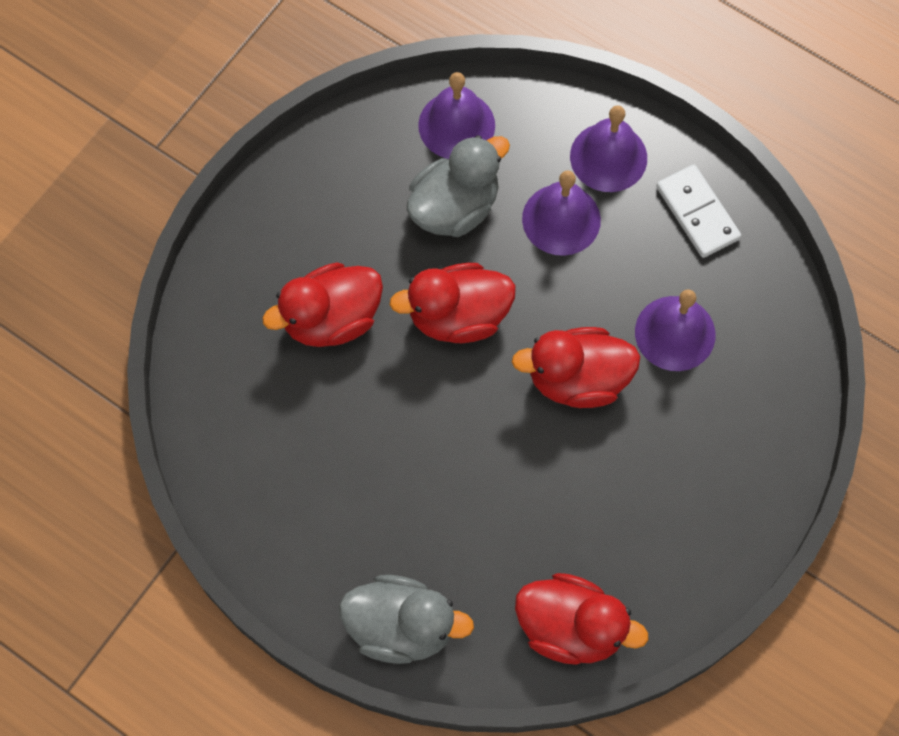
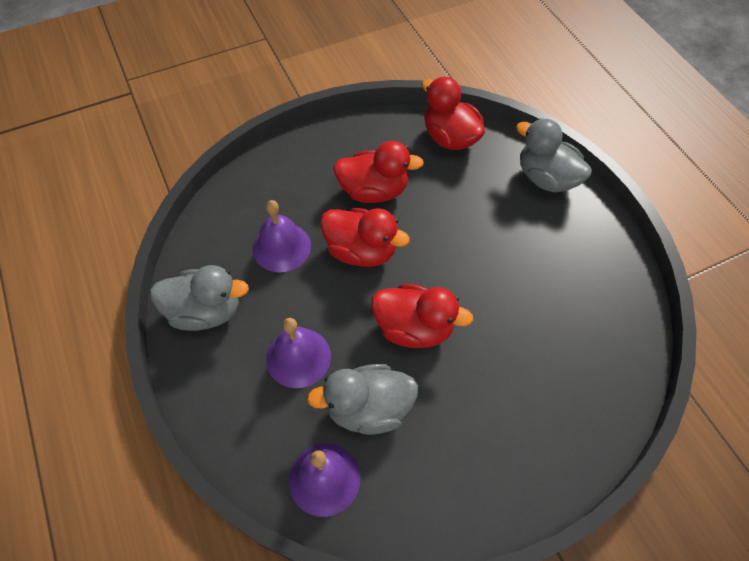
camera: 150 degrees left, 10 degrees down
red duck [262,262,383,347] -> red duck moved to [333,141,424,203]
purple bell [570,105,647,192] -> none
white domino [656,164,741,258] -> grey duck [150,265,249,331]

